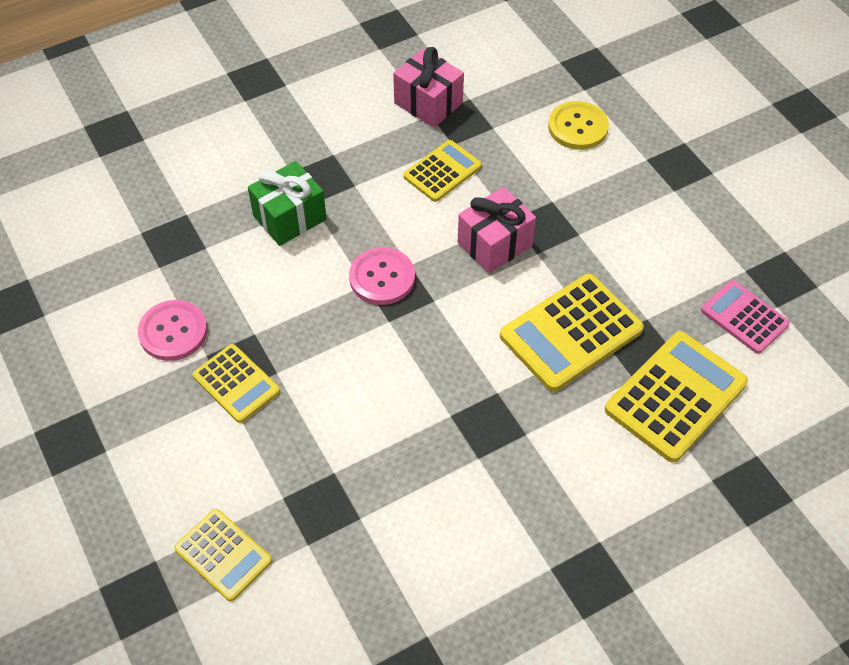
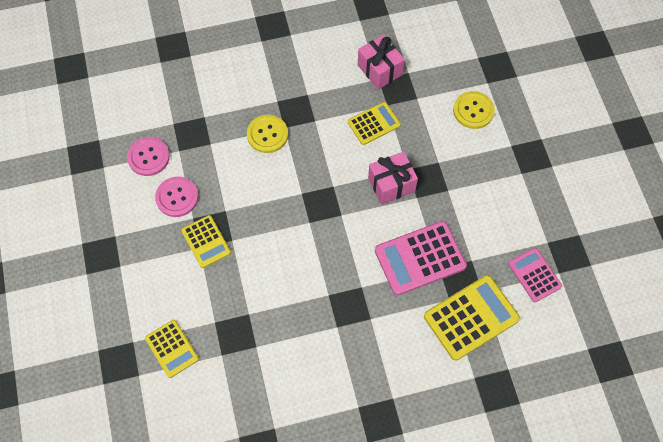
camera: 15 degrees right, 10 degrees up
green gift [248,161,327,246] -> yellow button [247,115,288,153]
pink button [349,247,415,305] -> pink button moved to [127,137,170,176]
yellow calculator [500,274,644,392] -> pink calculator [375,221,467,296]

